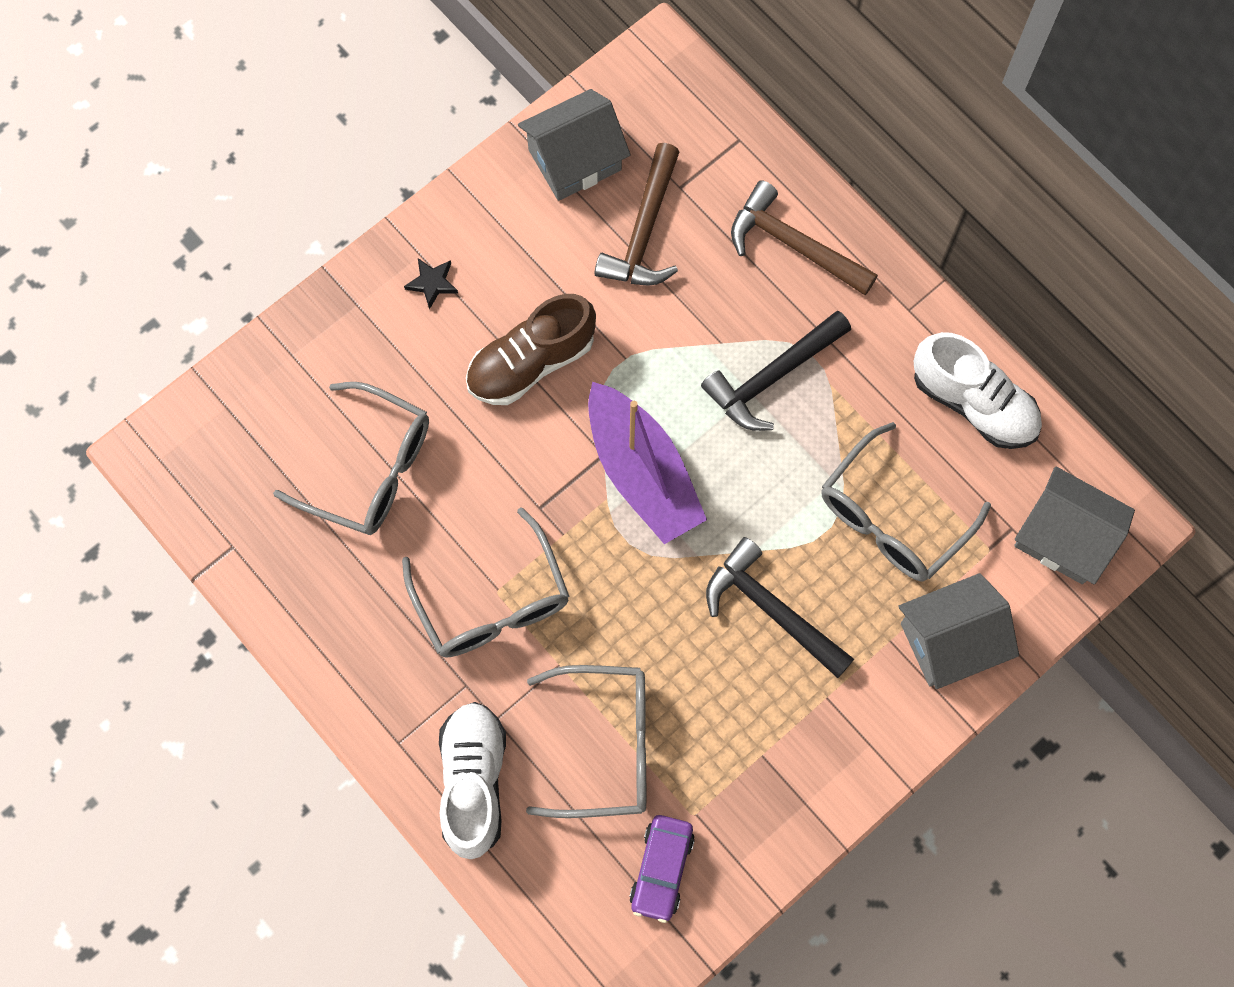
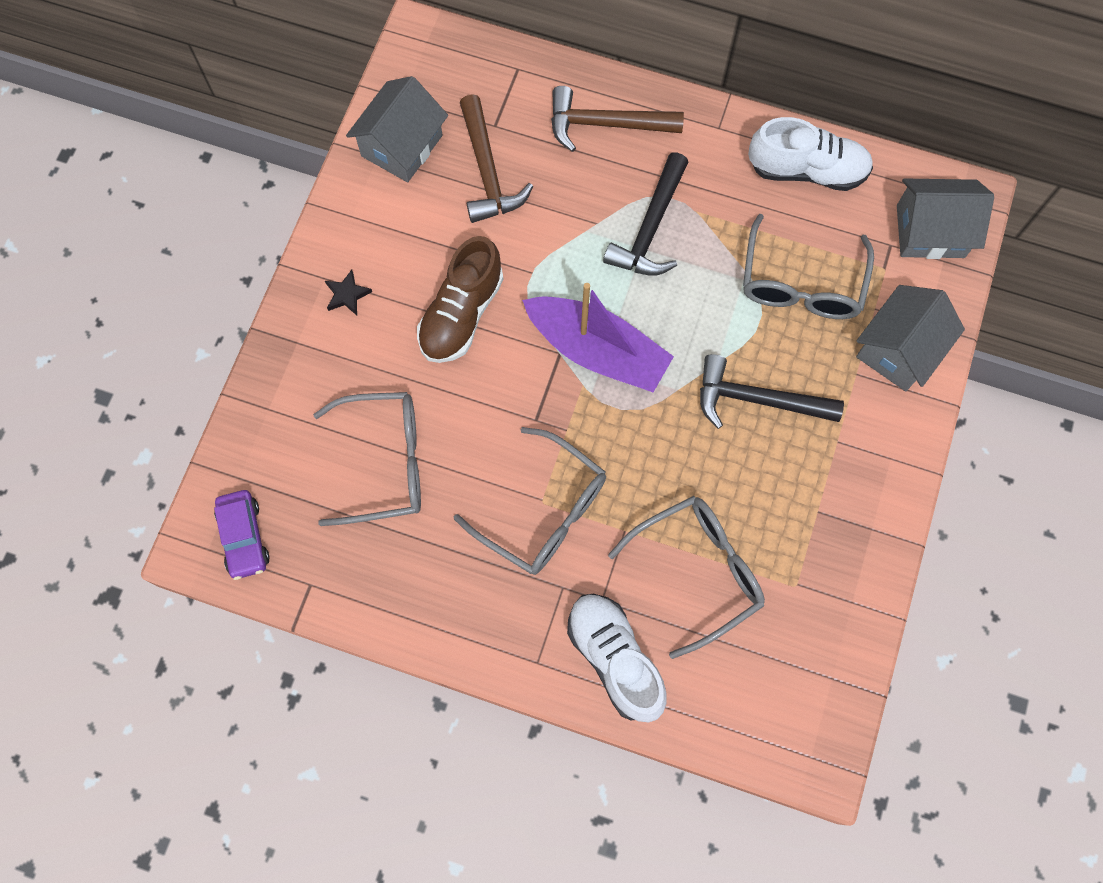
camera: 30 degrees left, 0 degrees up
purple car [629,815,695,923] -> purple car moved to [214,490,270,580]

